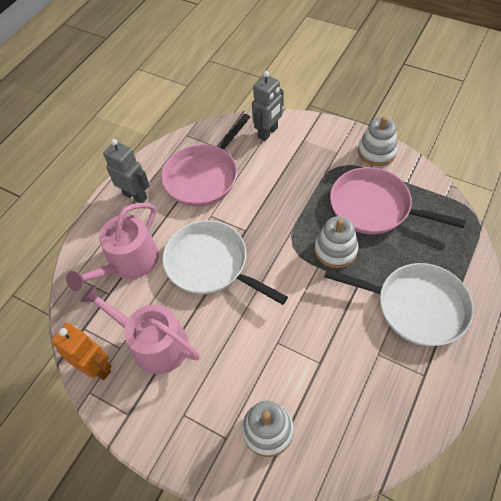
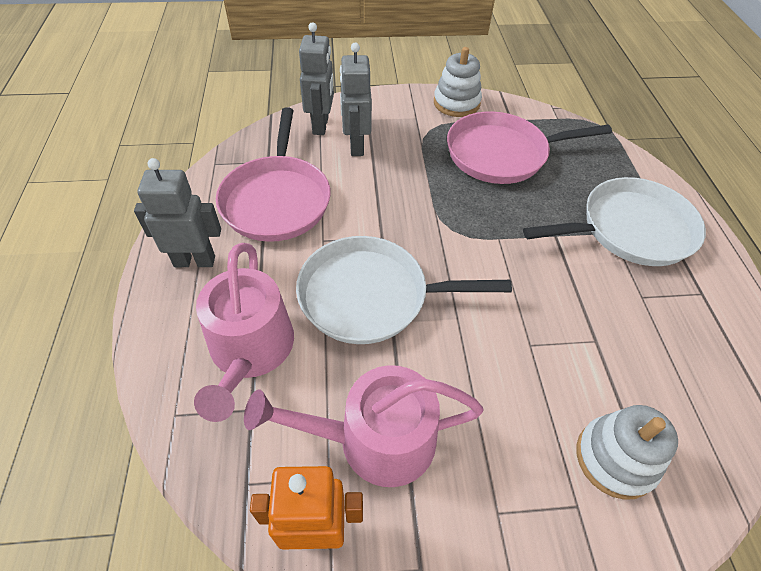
camera: 40 degrees left, 5 degrees down
white stacking toy [314,216,358,268] -> none
none -> grey robot [340,43,372,156]

